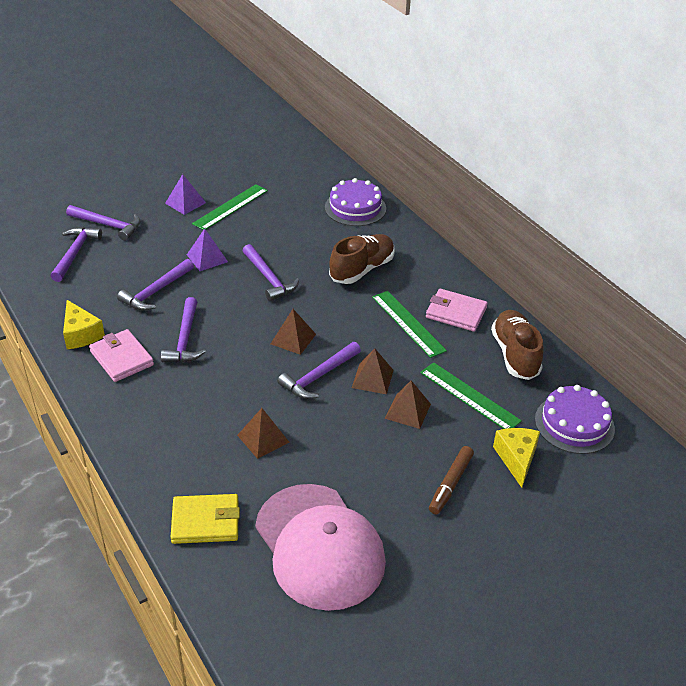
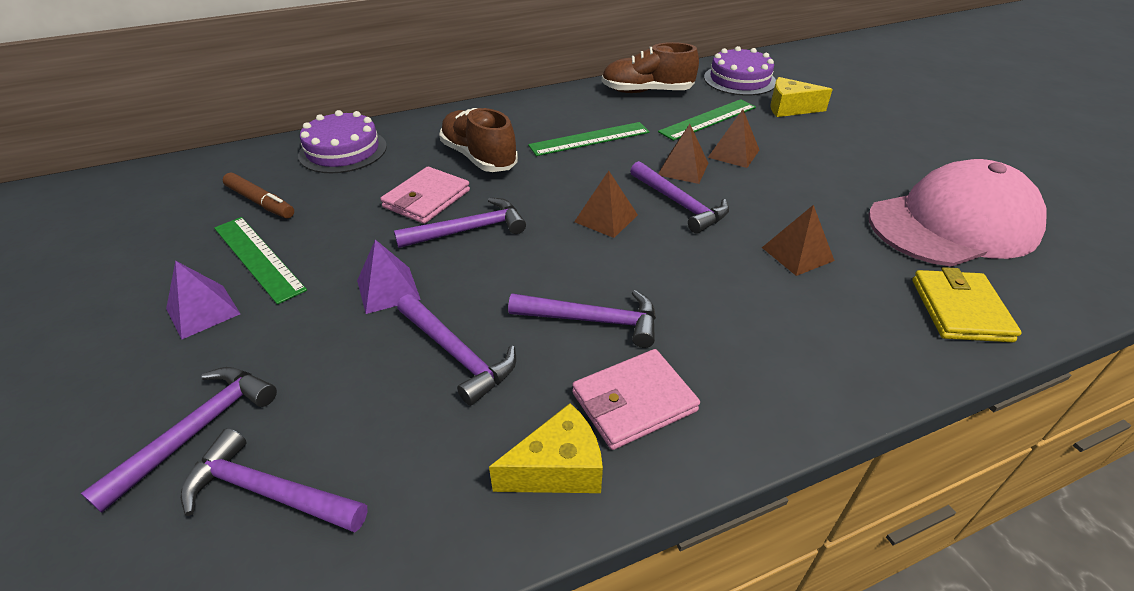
camera: 80 degrees left, 0 degrees up
pink wallet [426,289,488,332] -> pink wallet moved to [380,167,470,224]
brown marker [429,446,474,514] -> brown marker moved to [223,172,294,218]

